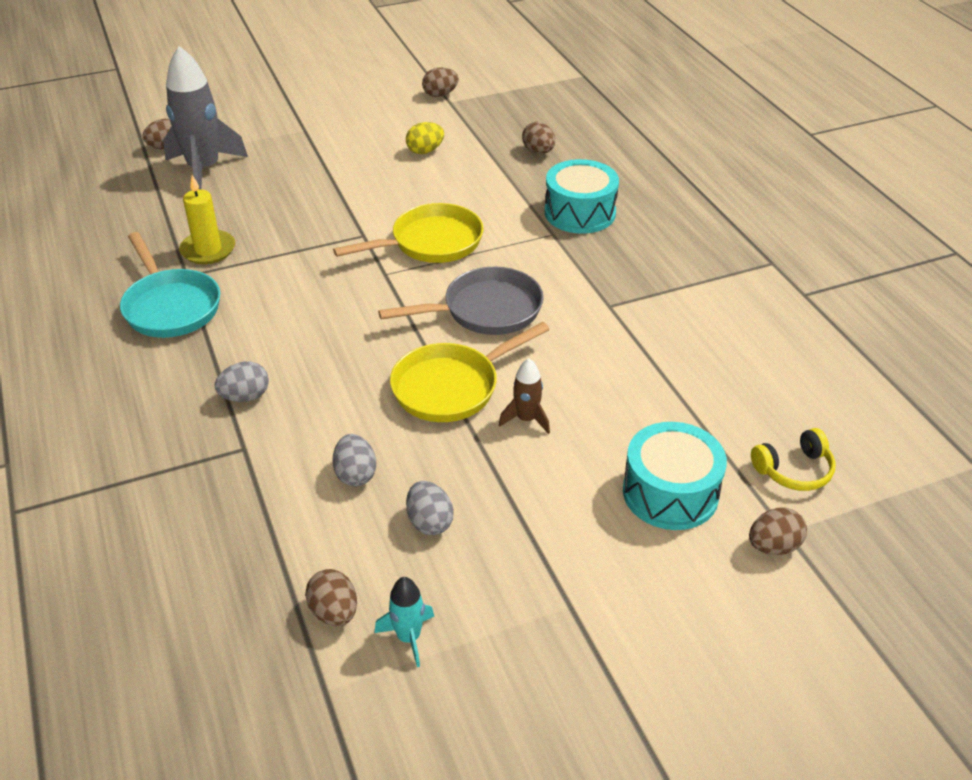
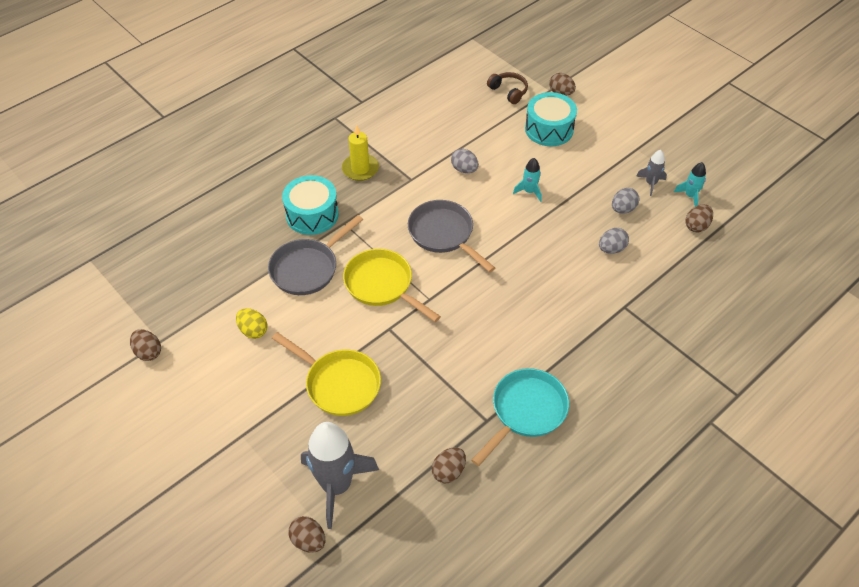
camera: 110 degrees left, 10 degrees up
yellow candle [179,175,235,264] -> yellow candle moved to [342,125,379,181]
grey egg [215,361,269,402] -> grey egg moved to [451,149,479,173]
yellow pan [390,322,550,422] -> yellow pan moved to [272,332,381,416]
brown rocket [499,358,550,434] -> turquoise rocket [513,158,542,202]
brown egg [522,122,555,154] -> brown egg moved to [432,447,466,483]
yellow headphones [751,428,836,491] -> brown headphones [487,72,528,104]
none -> grey pan [268,215,363,295]
none -> grey rocket [636,150,667,196]

